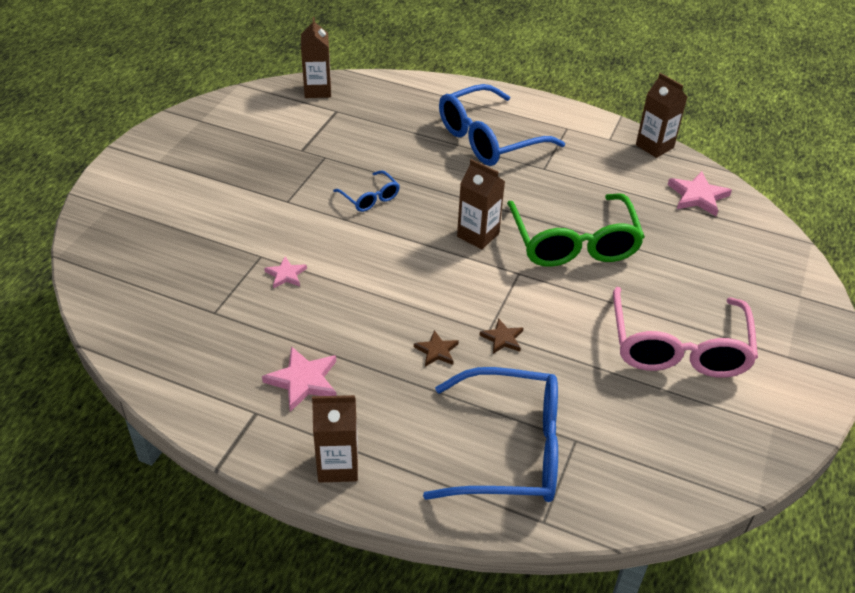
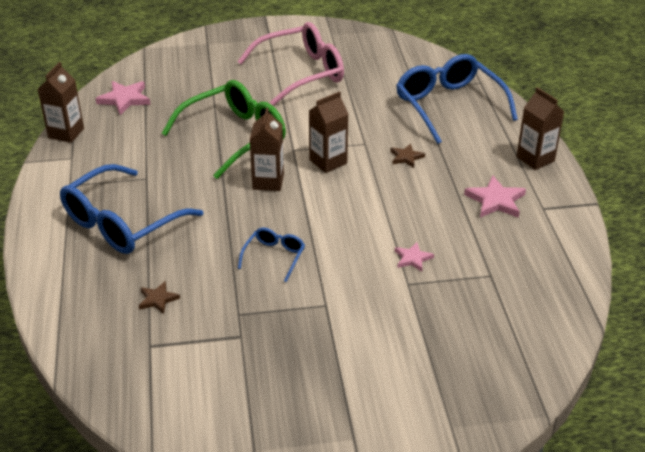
camera: 120 degrees left, 5 degrees down
brown carton [301,17,331,98] -> brown carton moved to [309,91,348,173]
blue glasses [439,84,565,166] -> blue glasses turned 105 degrees clockwise [60,164,203,254]
brown star [480,318,523,354] -> brown star moved to [139,281,180,314]

